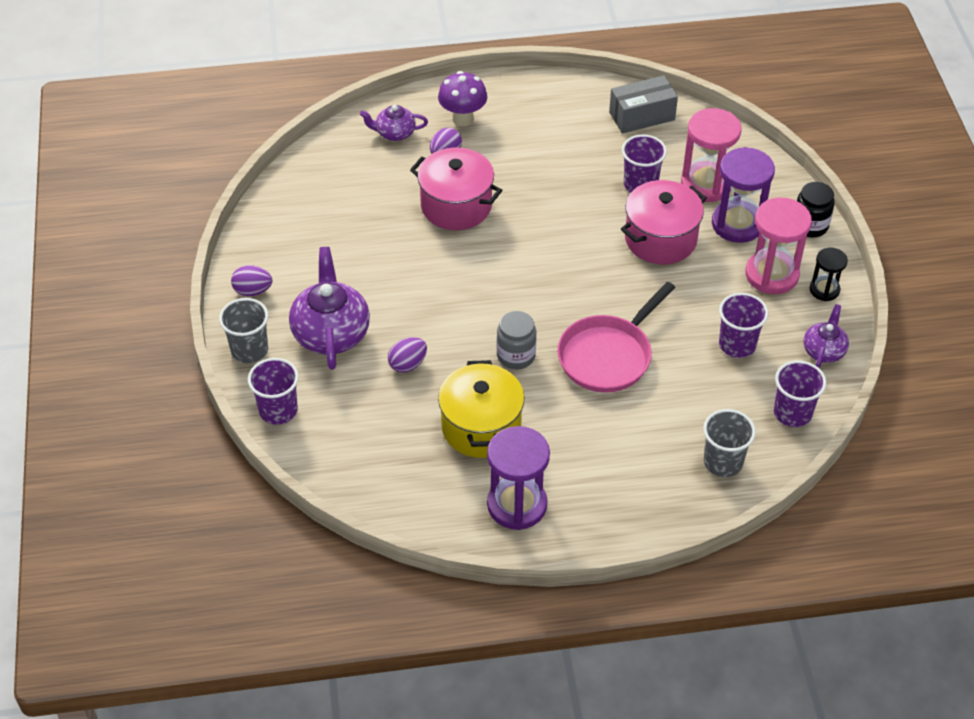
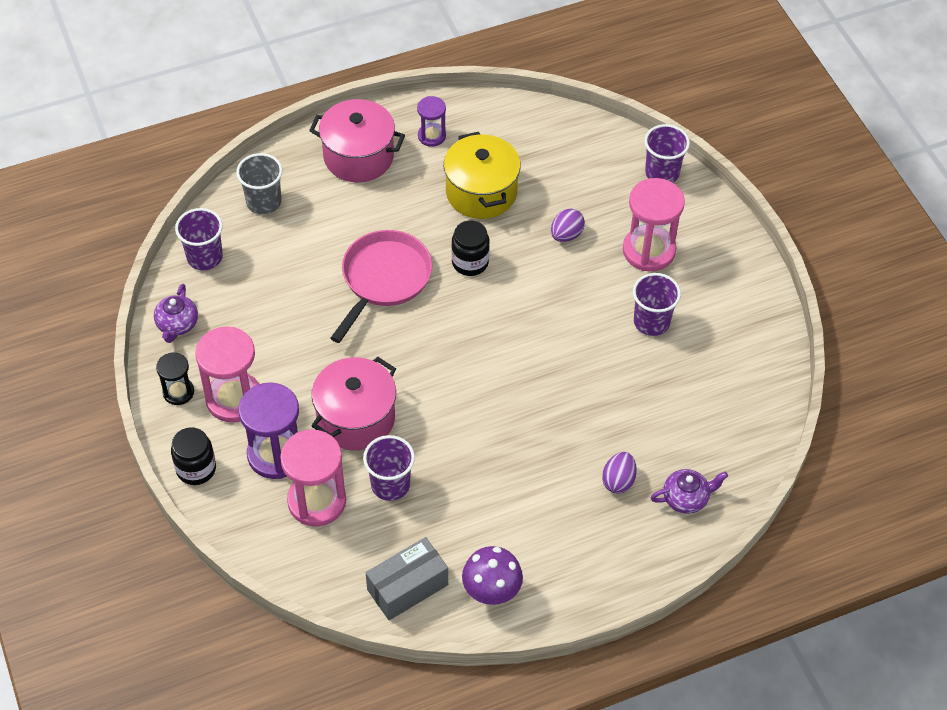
camera: 165 degrees right, 5 degrees up
grey cup [219,298,268,363] -> none
purple egg [231,265,272,296] -> none
purple teapot [289,247,370,370] -> pink hourglass [623,178,685,272]
pink pot [410,148,502,230] -> pink pot moved to [309,99,405,182]
purple mushroom [438,71,487,127] -> purple mushroom moved to [462,546,523,605]
purple hourglass [487,426,550,530] -> purple hourglass [417,96,446,147], size x0.56
grey jar [497,311,536,369] -> black jar [451,221,490,276]
purple cup [719,293,768,358] -> purple cup moved to [633,273,681,336]

